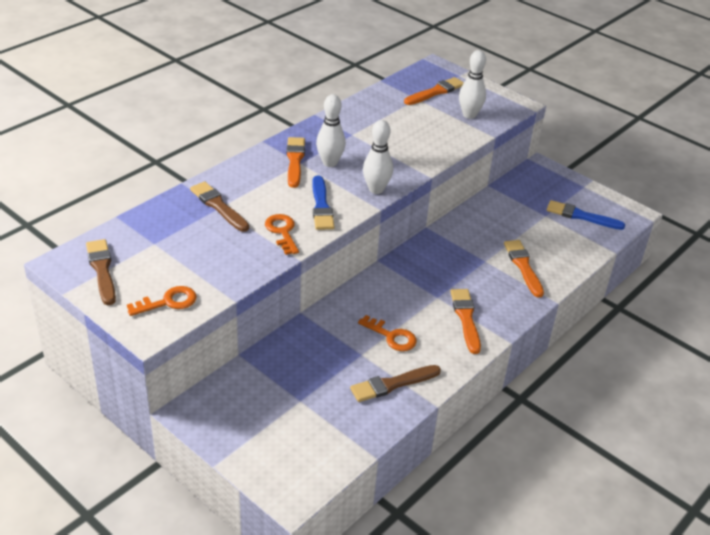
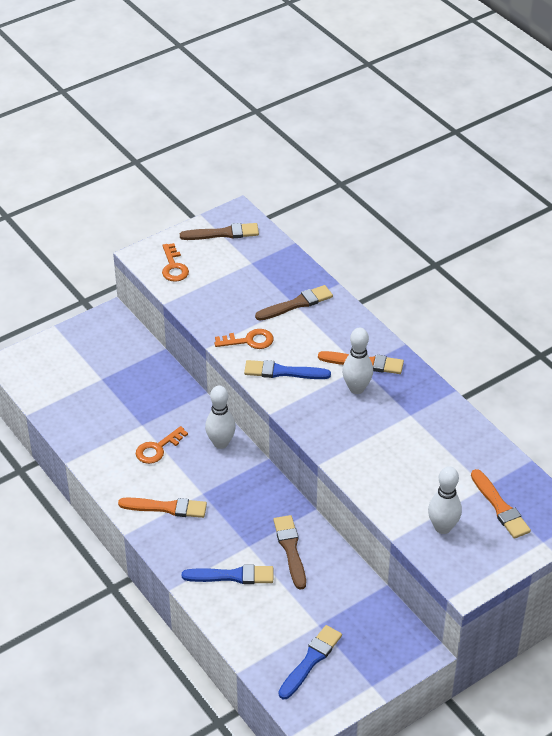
camera: 105 degrees right, 5 degrees up
brown brush [350,365,441,402] -> brown brush moved to [273,515,306,590]
white bowling pin [363,120,393,194] -> white bowling pin moved to [205,385,236,449]
orange brush [504,240,544,297] -> blue brush [182,565,273,584]

